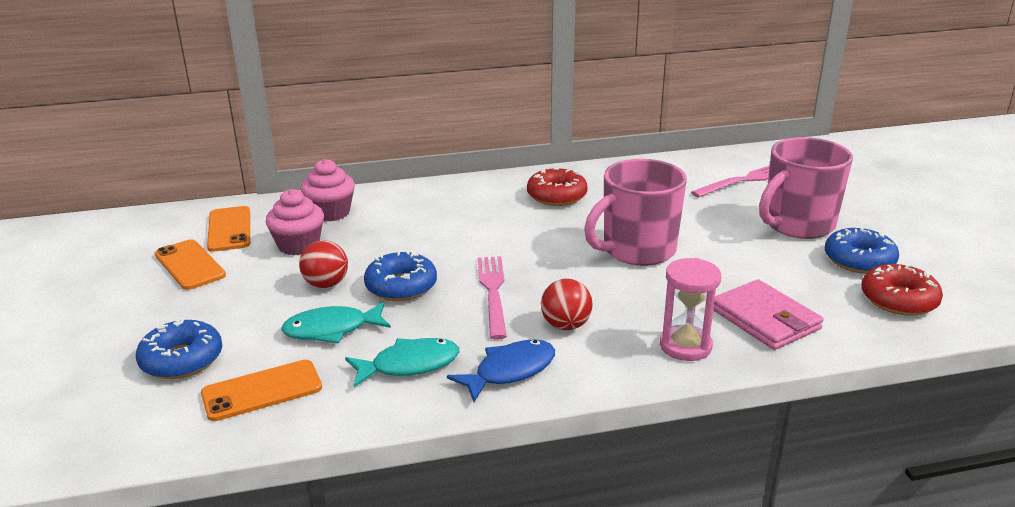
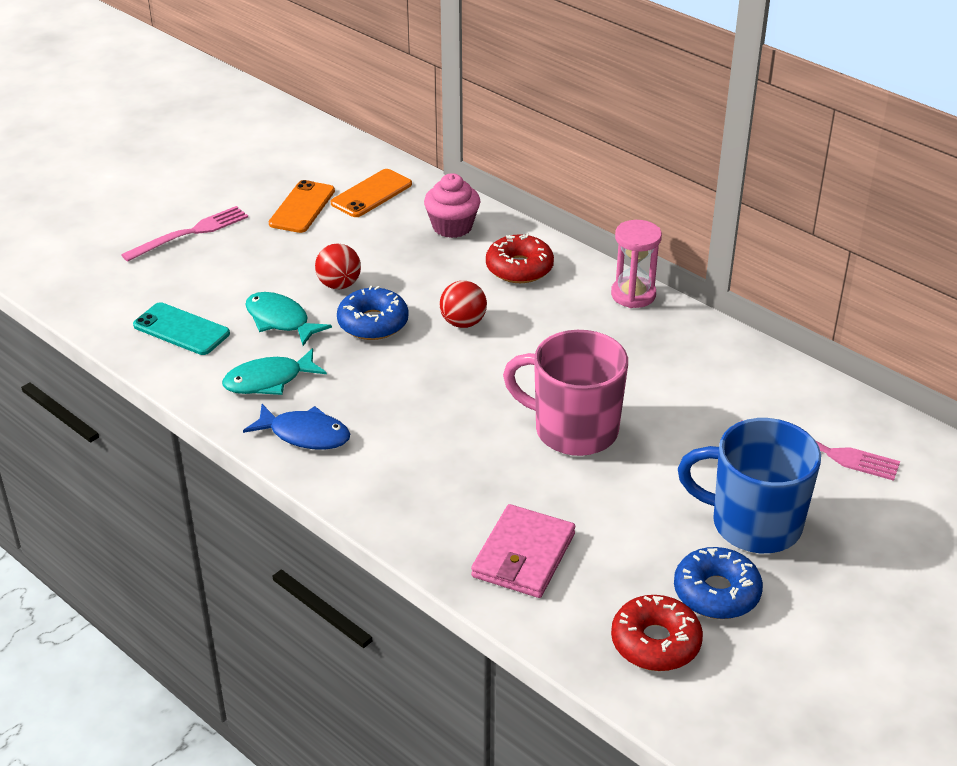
camera: 55 degrees right, 10 degrees up
blue donut [136,318,222,379] -> none
orange phone [201,360,322,421] -> turquoise phone [133,302,230,355]
pink cupcake [266,189,324,255] -> none
turquoise fish [345,338,459,387] -> turquoise fish turned 120 degrees clockwise [222,348,327,395]
pink fork [478,256,507,340] -> pink fork moved to [121,206,248,262]
red donut [527,168,588,206] -> red donut moved to [486,234,554,283]
red ball [541,279,593,330] -> red ball moved to [440,281,487,328]
pink hourglass [660,258,721,361] -> pink hourglass moved to [611,220,662,308]
pink mug [759,137,853,239] -> blue mug [678,418,821,553]

